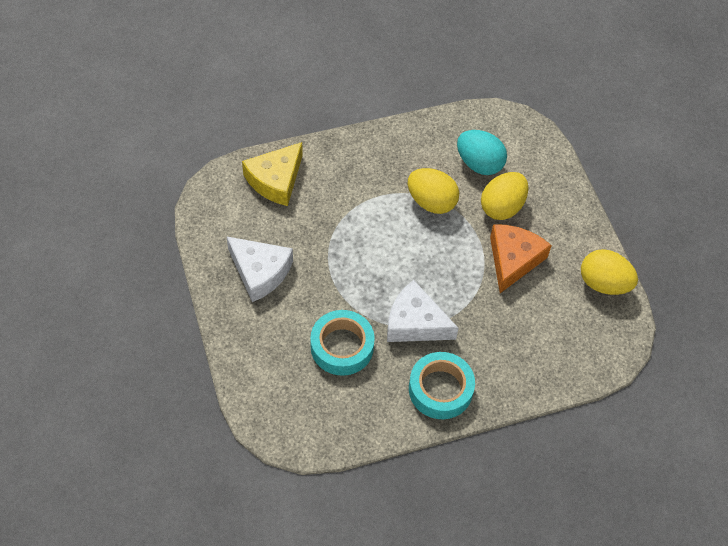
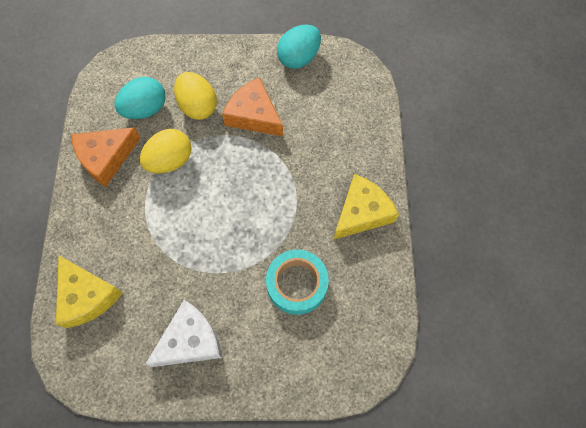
camera: 70 degrees left, 10 degrees up
white cheese [387,280,459,342] -> none
turquoise tape [409,352,475,419] -> yellow cheese [334,174,399,239]
yellow egg [581,249,638,295] -> turquoise egg [277,25,321,69]
none -> orange cheese [71,127,140,187]

